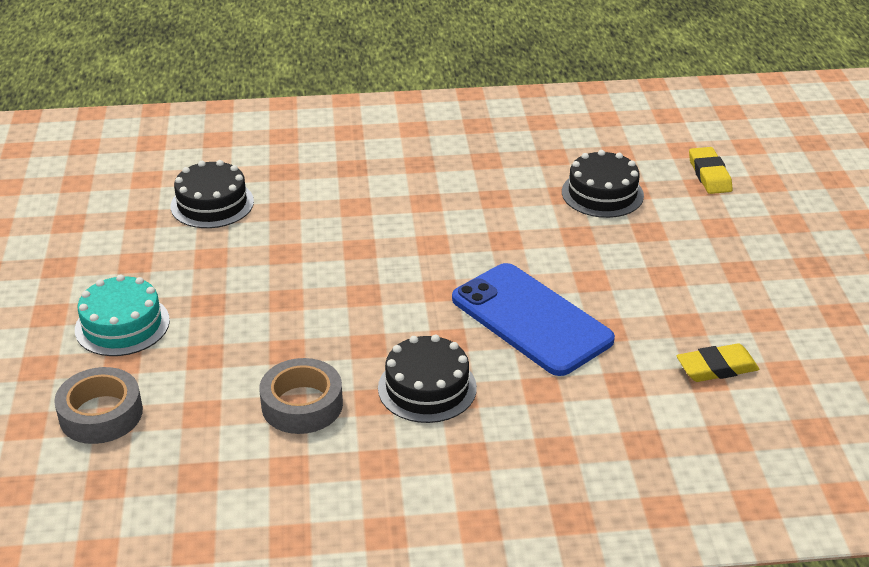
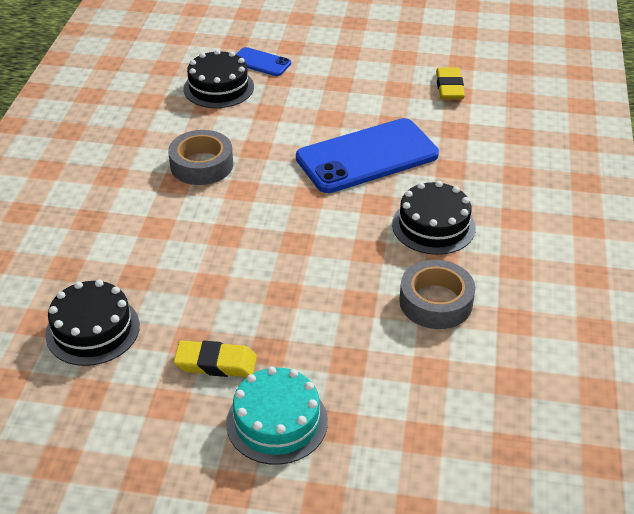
camera: 75 degrees left, 5 degrees up
grey tape [54,367,143,444] -> grey tape moved to [168,130,233,185]
yellow eraser [689,147,733,194] -> yellow eraser moved to [174,341,257,377]
none -> blue phone [236,47,291,76]

